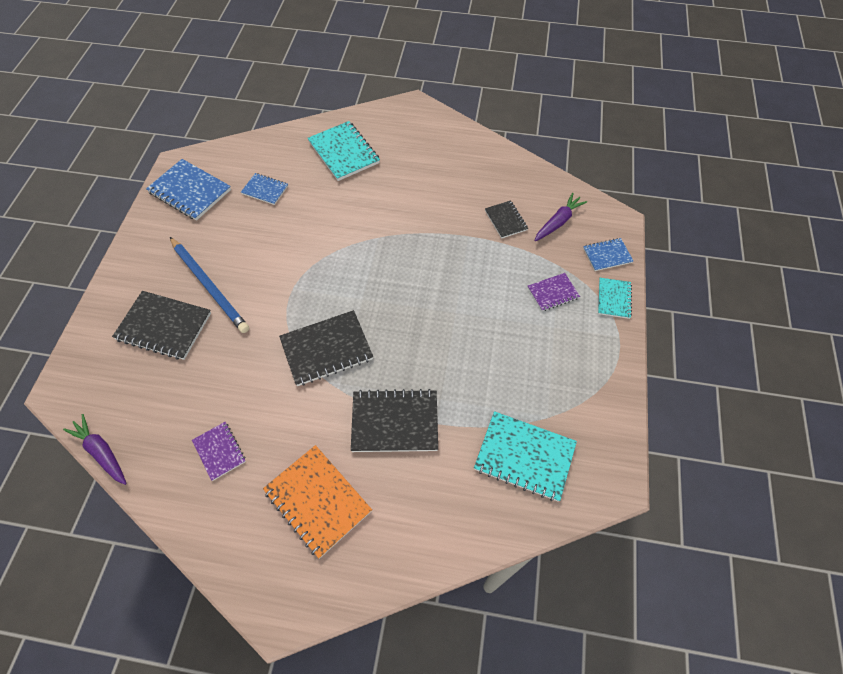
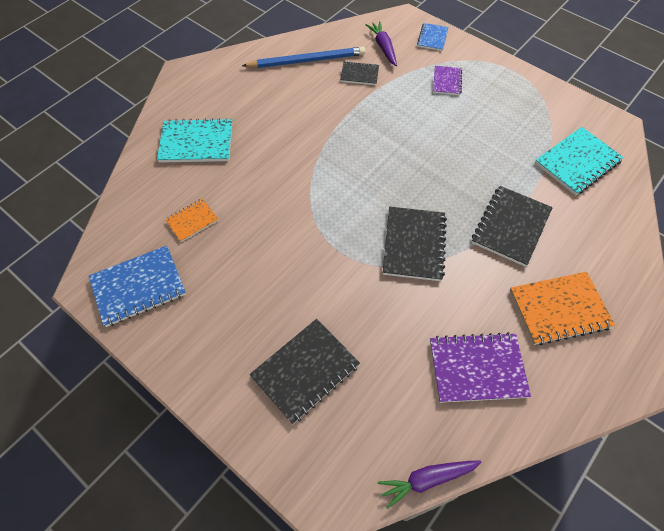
camera: 60 degrees left, 0 degrees up
blue pencil [170,237,249,333] -> blue pencil moved to [242,47,366,68]
purple notebook [192,422,246,481] -> purple notebook [430,332,531,403], size x1.76
blue notebook [241,173,288,205] -> orange notebook [165,199,219,242]
turquoise notebook [598,278,632,319] -> none

